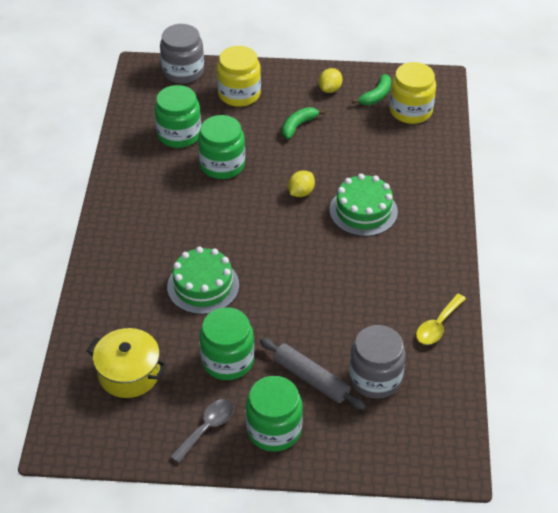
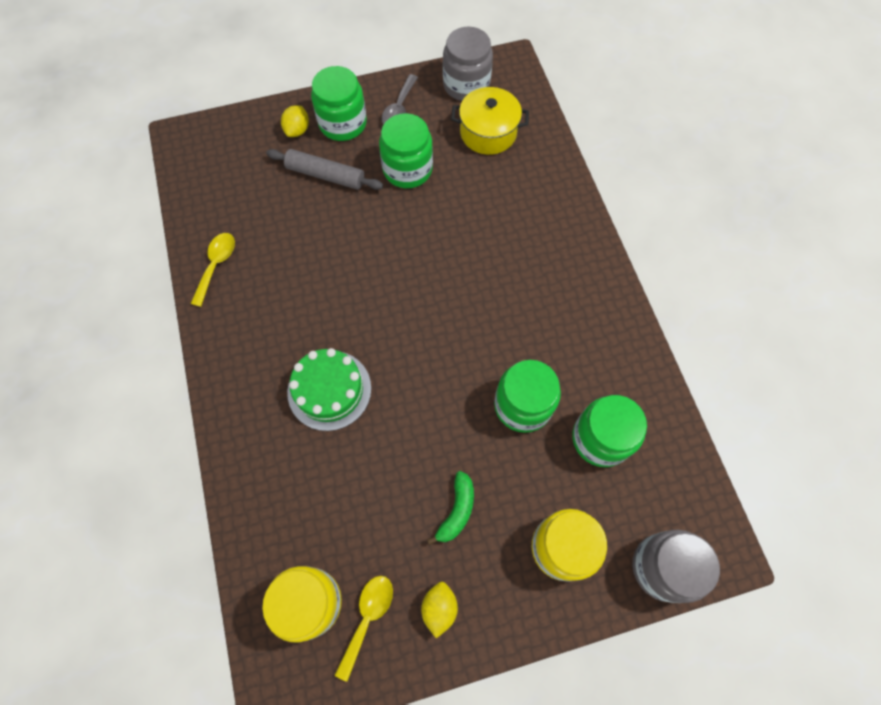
camera: 160 degrees right, 20 degrees up
green cake [167,247,239,315] -> none
yellow lemon [288,170,315,197] -> yellow lemon moved to [281,105,309,137]
grey jar [349,325,406,399] -> grey jar moved to [443,26,493,101]
green banana [352,74,391,105] -> yellow spoon [335,576,393,682]

